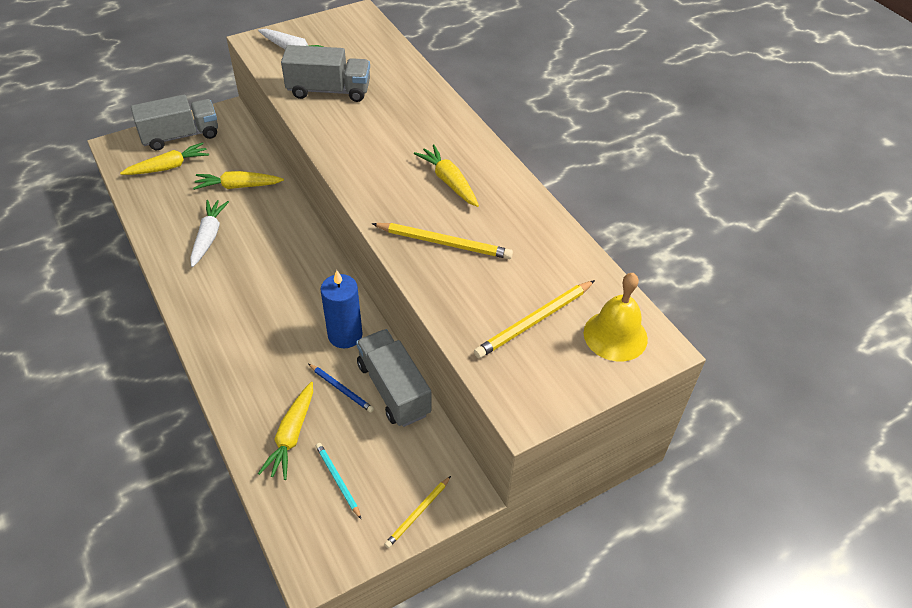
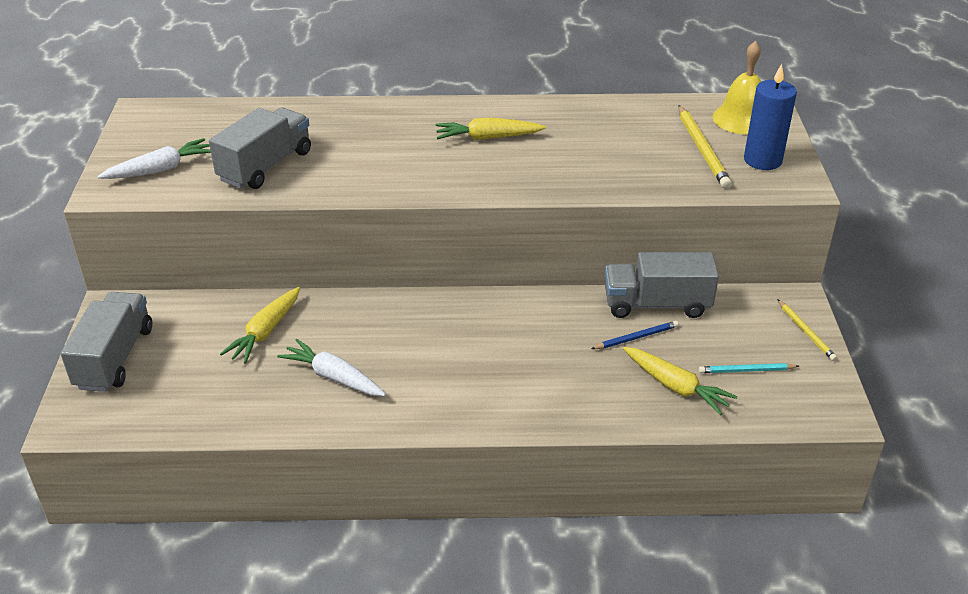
camera: 60 degrees left, 10 degrees down
yellow carrot [120,142,209,175] -> none
blue candle [320,270,363,348] -> blue candle moved to [744,64,797,170]
yellow pencil [372,223,513,259] -> none

